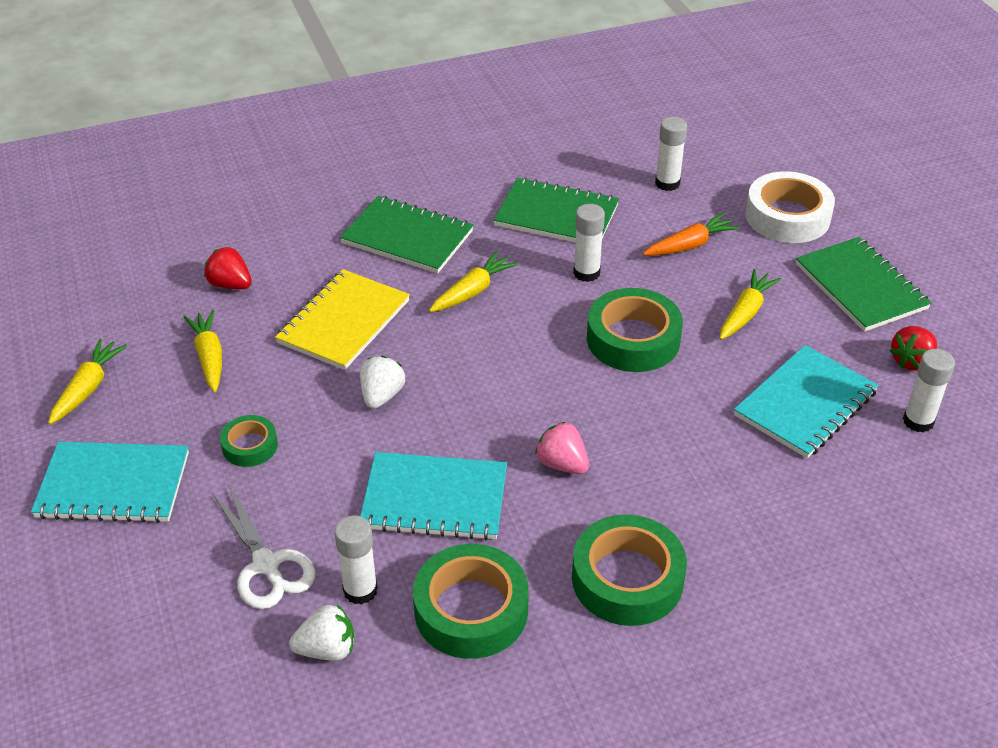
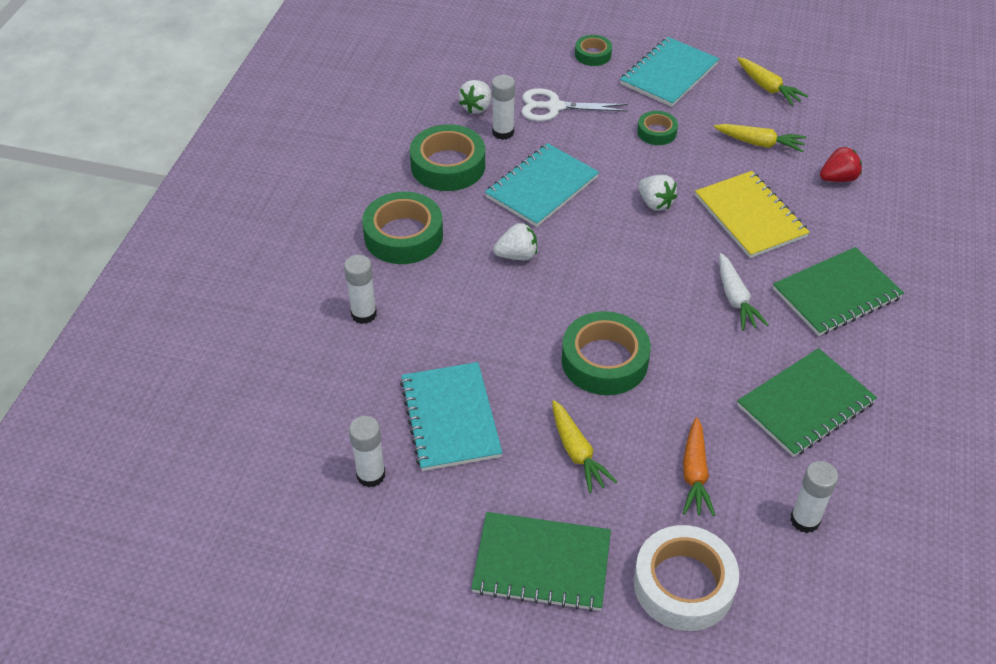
camera: 125 degrees right, 5 degrees up
yellow carrot [429,251,518,312] -> white carrot [719,253,769,331]
pink strawberry [535,422,589,474] -> white strawberry [493,223,537,260]
white glue stick [573,204,605,282] -> white glue stick moved to [344,255,377,324]
red strawberry [890,326,937,371] -> none
none -> green tape [575,35,612,66]

